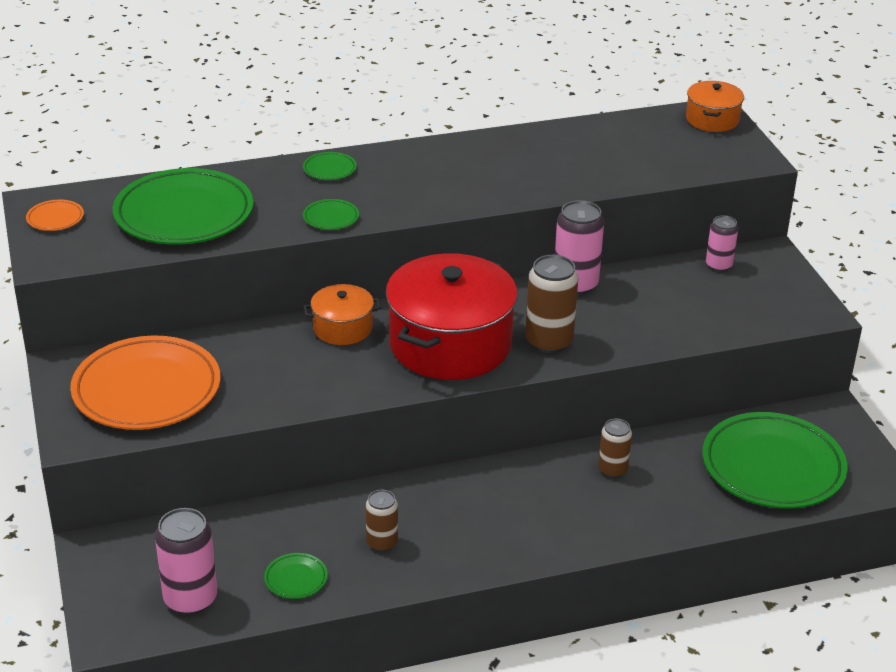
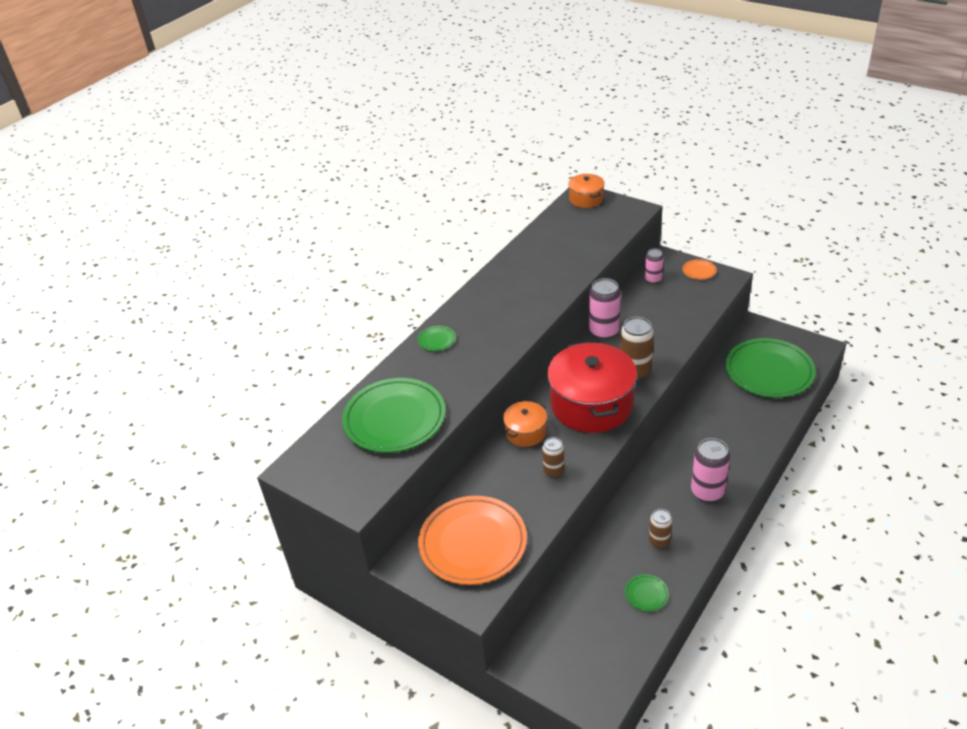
camera: 35 degrees left, 5 degrees up
orange plate [26,199,84,231] -> orange plate moved to [683,259,717,280]
pink can [155,508,217,615] -> pink can moved to [691,438,730,502]
green plate [303,199,359,230] -> none
brown can [598,419,632,478] -> brown can moved to [542,437,565,477]

